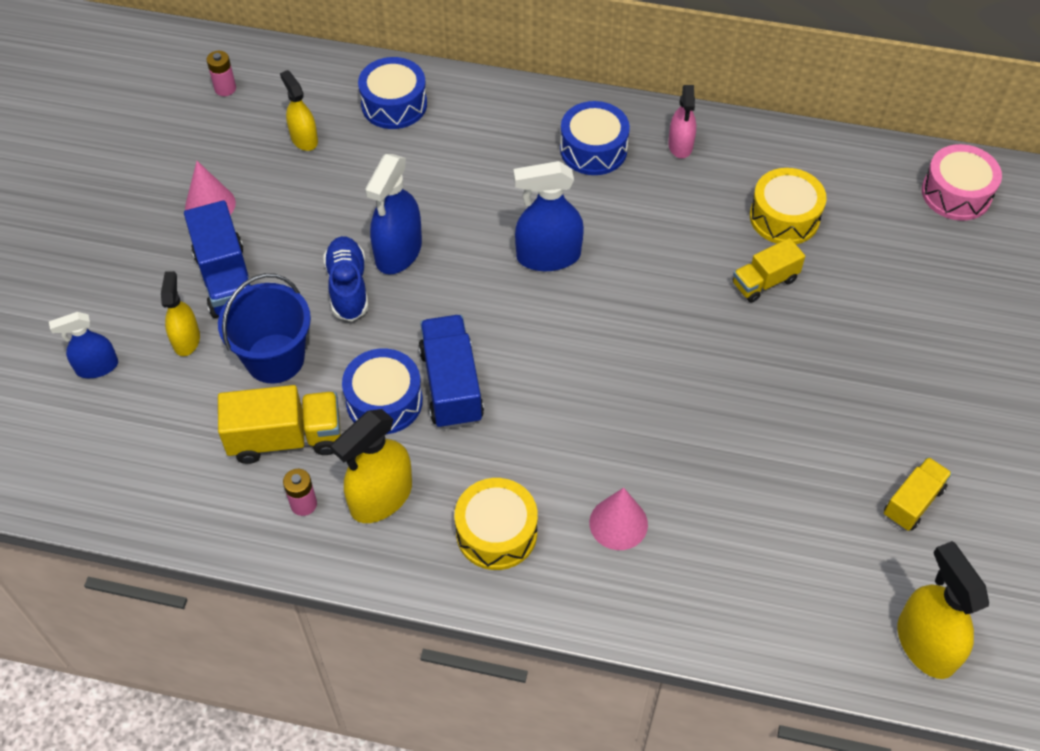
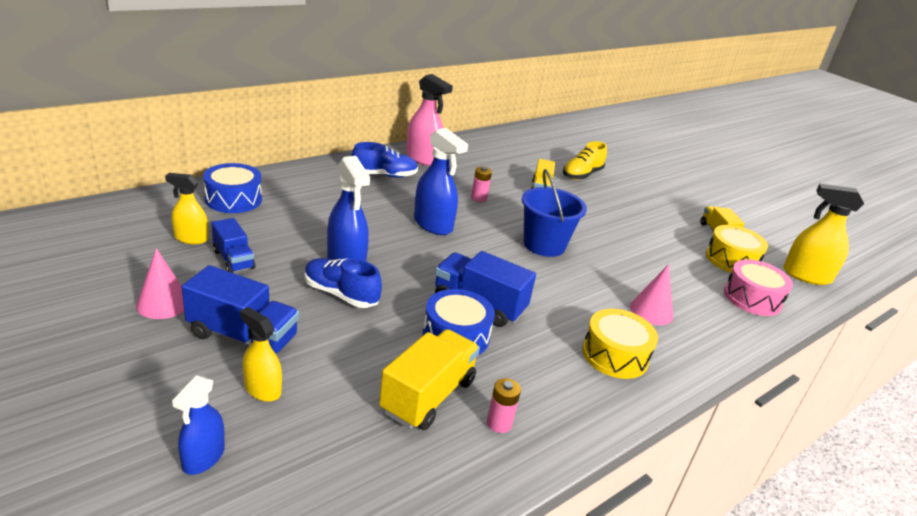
camera: 55 degrees left, 25 degrees down
pink battery [207,51,236,96] -> pink battery moved to [471,166,492,202]
blue bucket [218,273,311,384] -> blue bucket moved to [522,169,587,257]
yellow spray bottle [331,409,412,523] -> none
blue spray bottle [513,161,584,271] -> blue spray bottle turned 75 degrees counterclockwise [414,128,468,235]
blue drum [560,101,630,175] -> blue shoe [351,142,418,178]
pink spray bottle [668,85,696,158] -> pink spray bottle [406,74,453,166], size x1.60
yellow drum [750,168,826,244] -> yellow drum moved to [706,225,768,273]
pink drum [922,144,1002,221] -> pink drum moved to [724,259,793,316]
none -> blue truck [212,218,255,273]
none -> yellow shoe [563,141,607,180]

